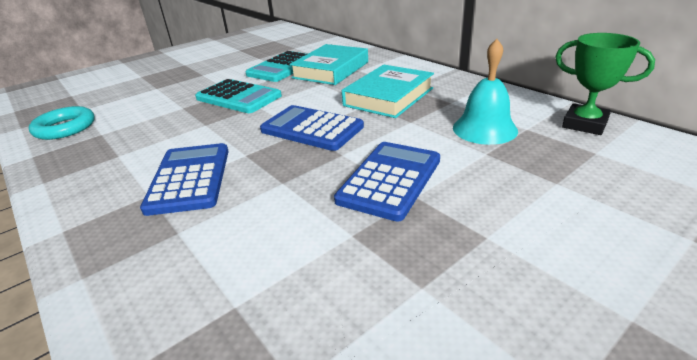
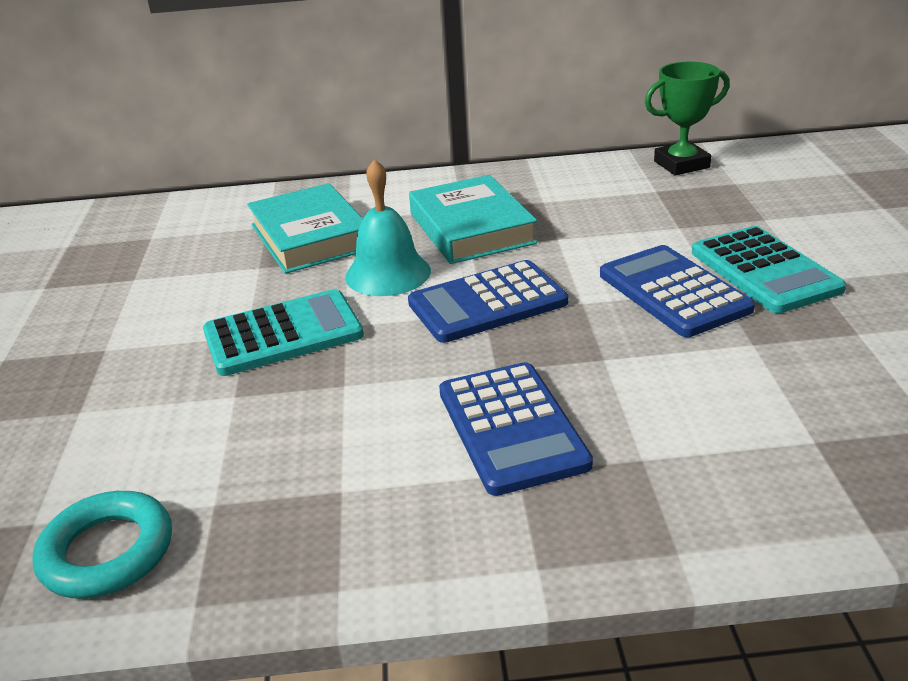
camera: 55 degrees left, 0 degrees up
blue calculator [140,143,229,216] -> blue calculator turned 135 degrees counterclockwise [439,362,593,496]
turquoise calculator [245,51,307,82] -> turquoise calculator moved to [692,226,846,313]
turquoise bell [453,39,518,145] -> turquoise bell moved to [345,159,431,296]

